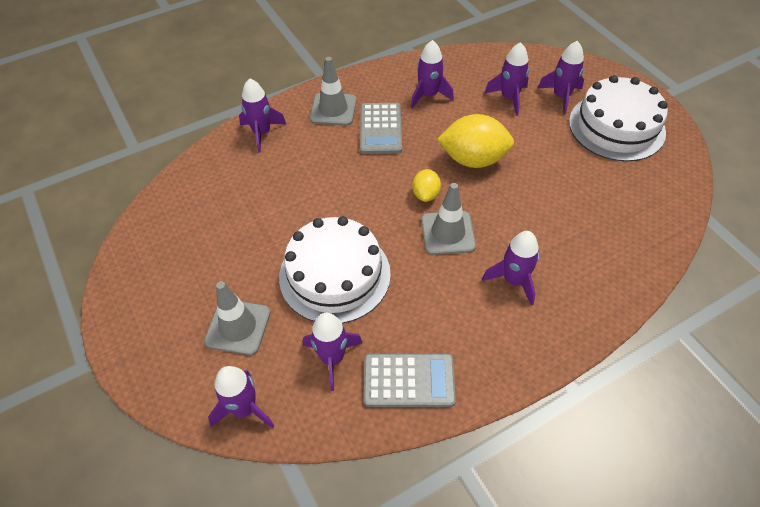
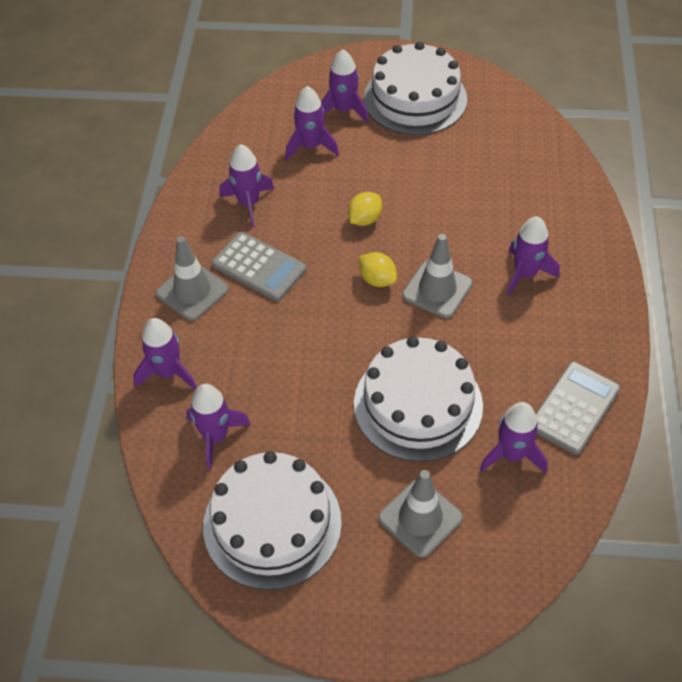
camera: 55 degrees left, 0 degrees up
purple rocket [208,366,274,428] -> purple rocket moved to [186,384,251,470]
yellow lemon [437,114,514,168] -> yellow lemon [348,192,382,226], size x0.53
none -> white cake [203,451,342,590]

